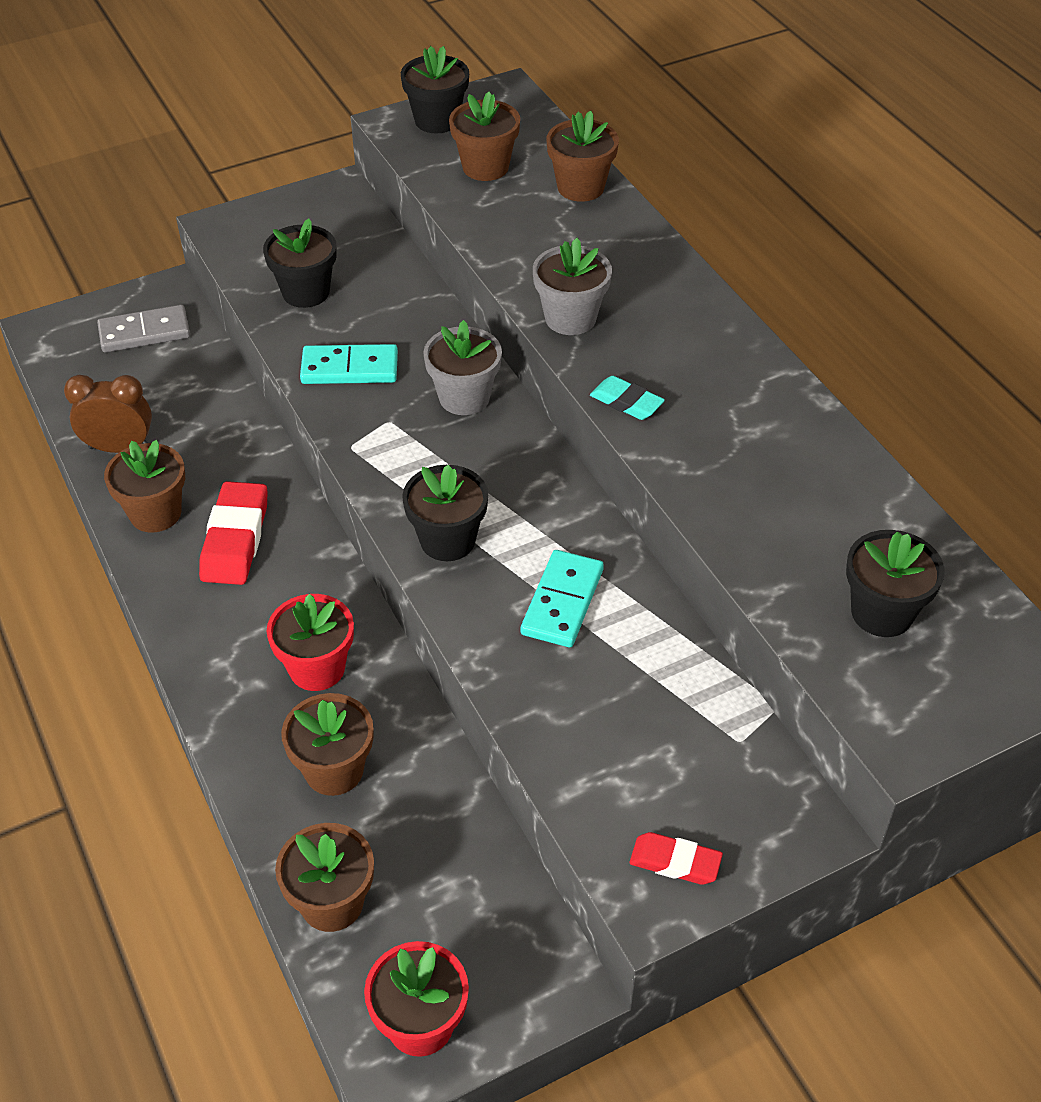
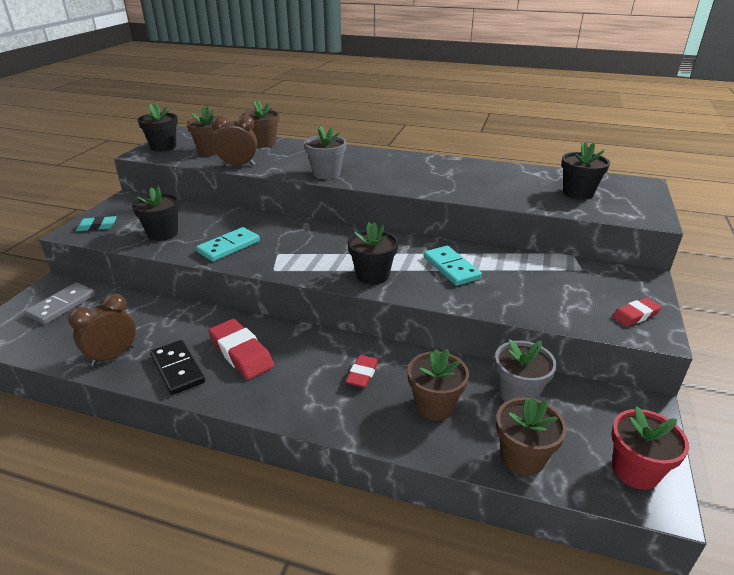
camera: 45 degrees left, 15 degrees down
brown flower pot [104,440,185,533] -> black domino [150,340,205,395]
red flower pot [267,594,354,691] -> red eraser [345,355,379,388]
grey flower pot [423,320,502,415] -> grey flower pot moved to [495,339,557,402]
turquoise eraser [590,376,665,420] -> turquoise eraser moved to [76,216,117,231]
none -> brown clock [212,115,257,166]

